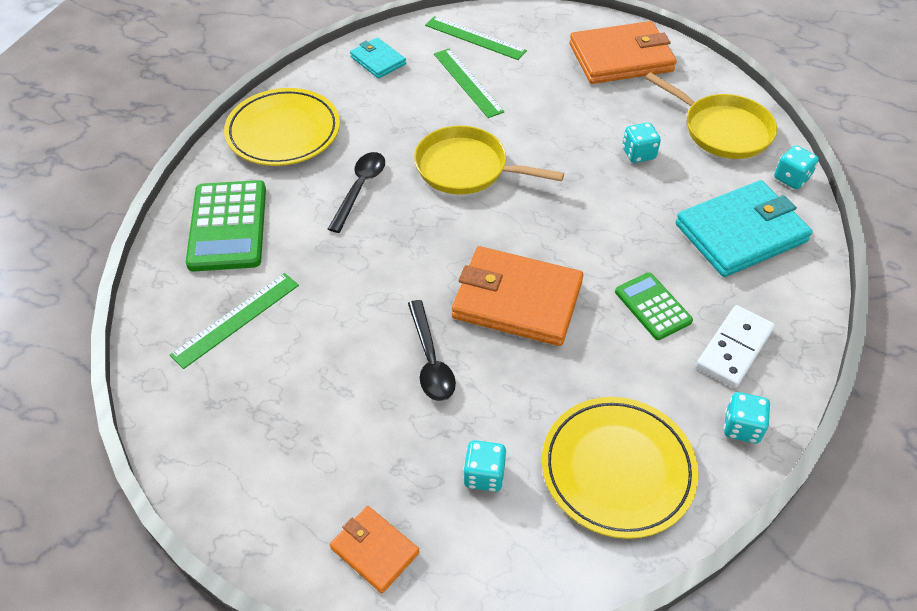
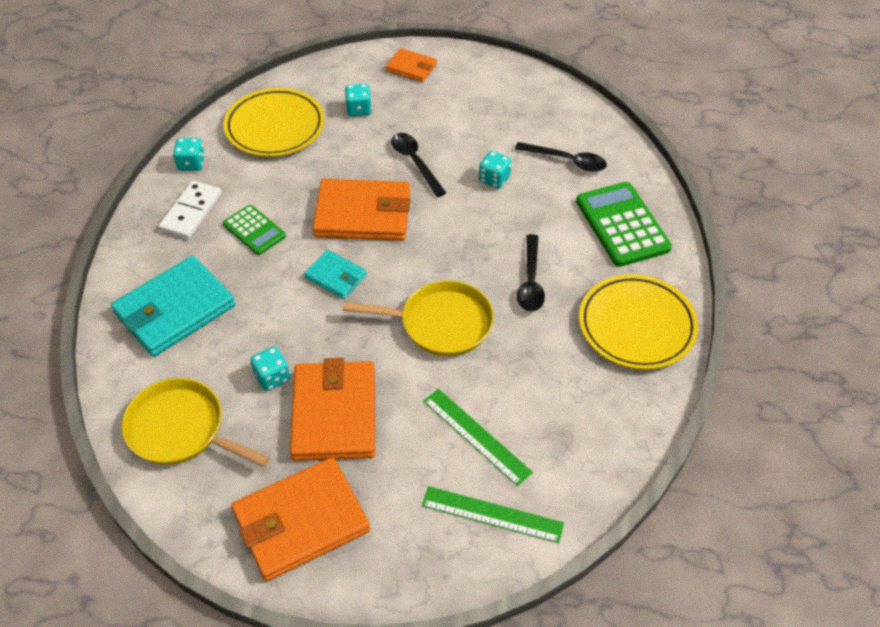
camera: 165 degrees right, 0 degrees up
green ruler [170,273,299,369] -> black spoon [515,142,607,172]
turquoise wallet [350,38,406,79] -> turquoise wallet moved to [304,250,367,299]
turquoise dice [774,145,819,189] -> turquoise dice moved to [479,151,512,189]
none -> orange wallet [290,358,375,461]

